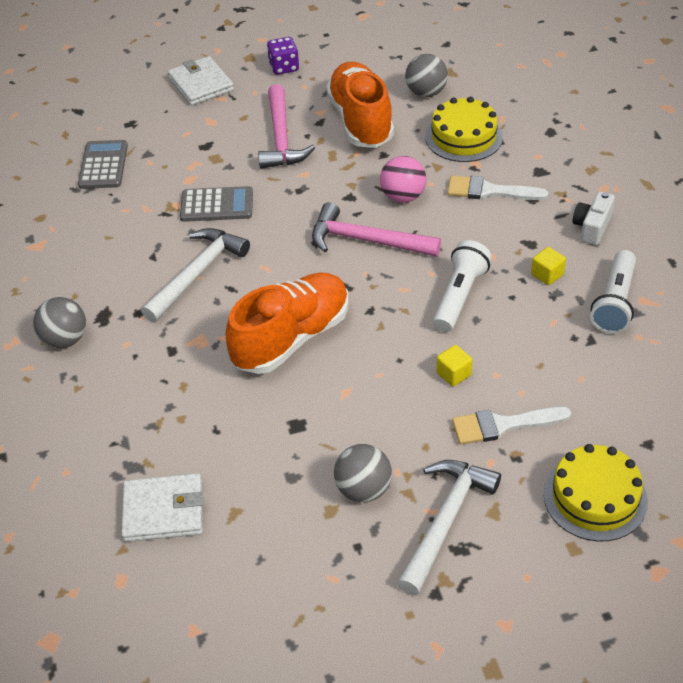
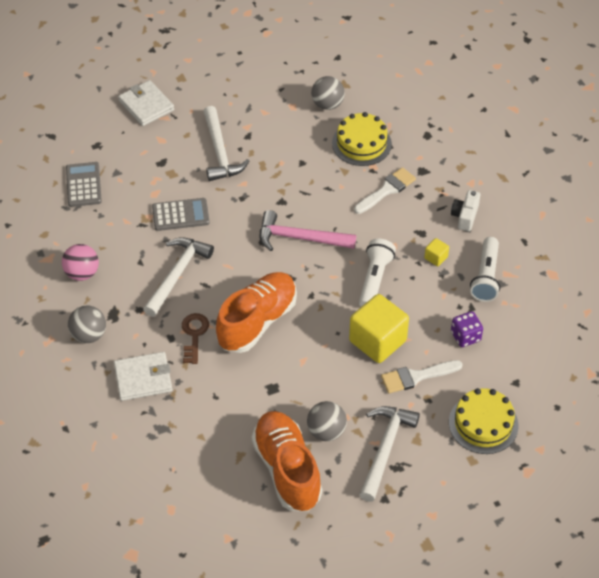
camera: 10 degrees left, 5 degrees up
white wallet [121,473,203,542] -> white wallet moved to [114,352,172,401]
pink hammer [258,84,315,169] -> white hammer [203,106,249,181]
purple dice [267,37,299,75] -> purple dice moved to [451,311,483,347]
orange shoe [326,62,394,148] -> orange shoe moved to [252,411,322,512]
pink ball [380,156,426,203] -> pink ball moved to [62,244,99,281]
yellow cube [436,345,472,387] -> yellow cube [349,294,409,363], size x2.31
white brush [447,176,548,200] -> white brush turned 135 degrees clockwise [354,167,416,214]
none -> brown key [182,313,209,364]

